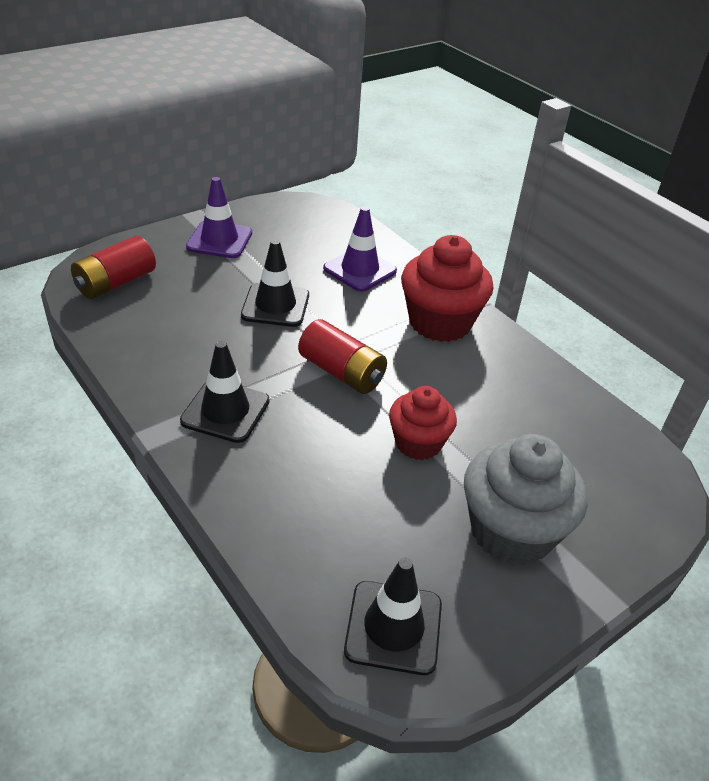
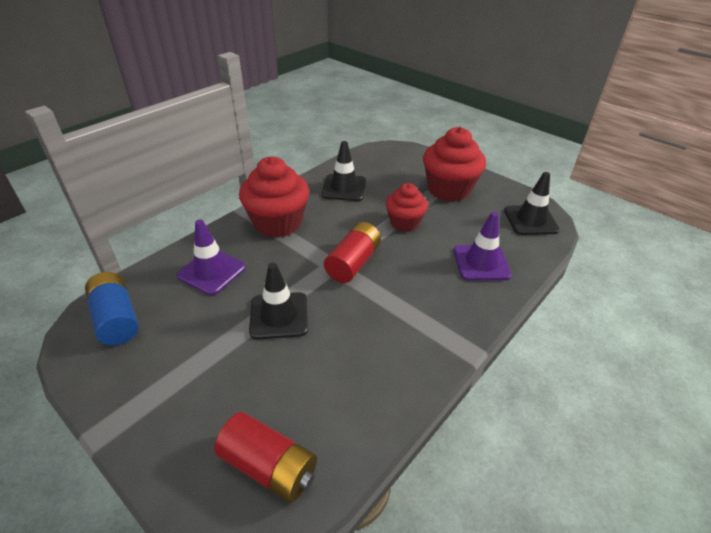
camera: 100 degrees left, 0 degrees up
black traffic cone [180,341,270,443] -> black traffic cone moved to [321,141,366,201]
purple traffic cone [186,177,252,258] -> purple traffic cone moved to [454,212,512,281]
grey cupcake [464,434,588,566] -> red cupcake [423,127,486,202]
none -> blue battery [85,272,139,345]

